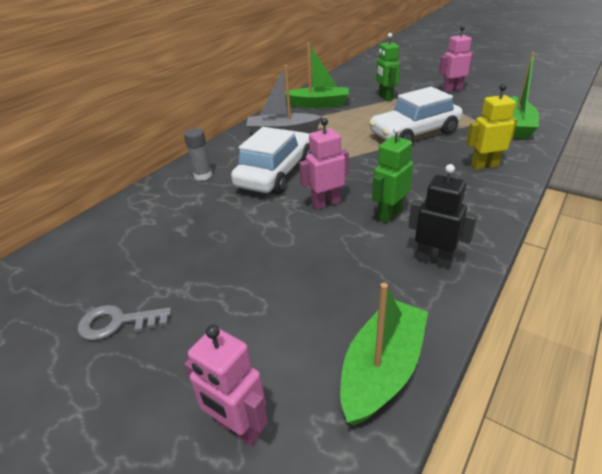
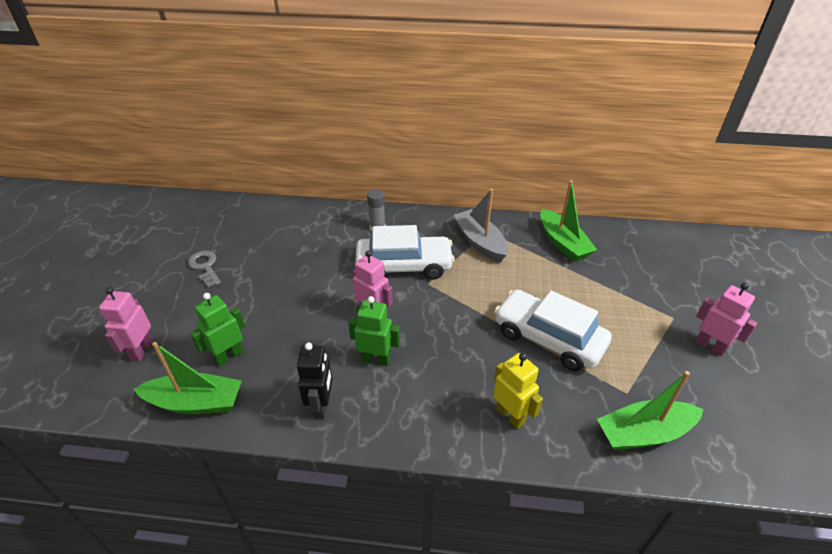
camera: 60 degrees right, 5 degrees up
green robot [376,33,400,101] -> green robot moved to [190,293,245,366]

